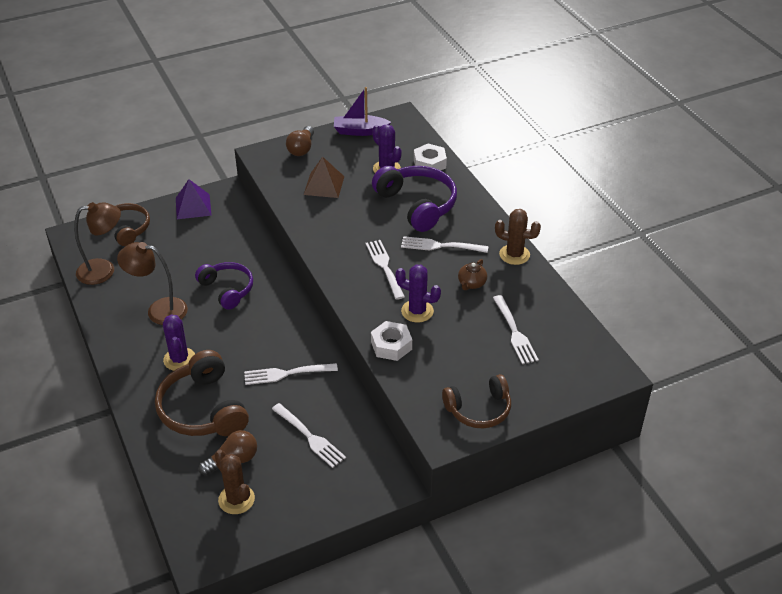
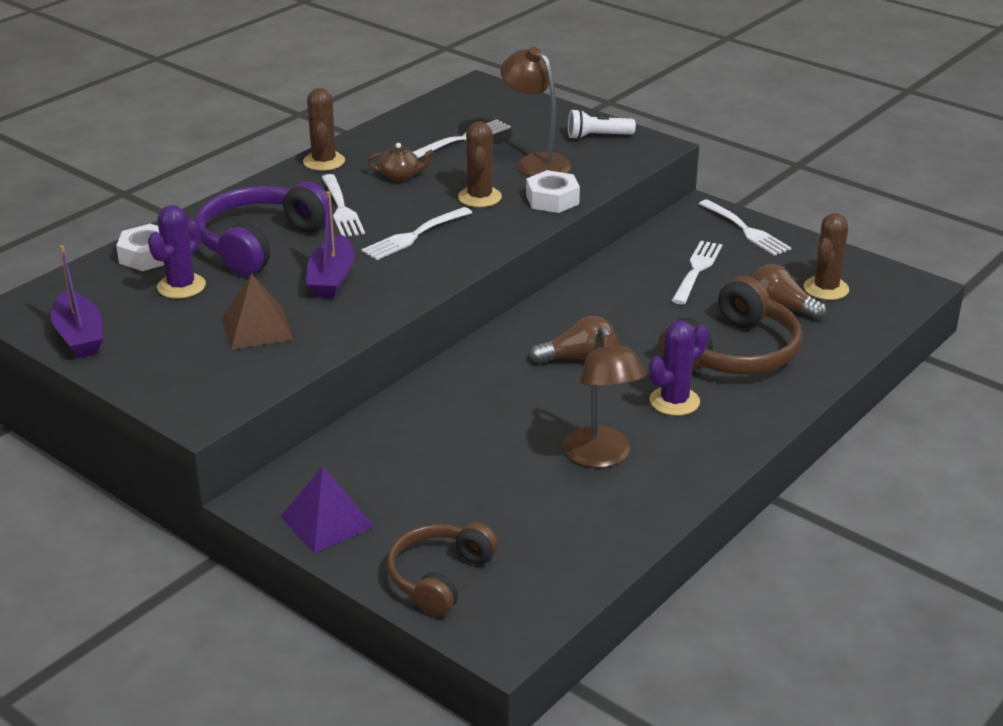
camera: 115 degrees left, 10 degrees down
brown lamp [74,202,121,285] -> brown lamp moved to [500,47,571,177]
purple headphones [195,262,253,310] -> none
white fork [244,363,338,385] -> white fork moved to [699,200,791,256]
brown light bulb [286,126,314,156] -> brown light bulb moved to [530,316,615,364]
purple cactus [395,265,441,322] -> brown cactus [458,121,502,207]
brown headphones [442,374,511,428] -> white flashlight [568,109,636,140]
none -> purple boat [306,191,354,298]

